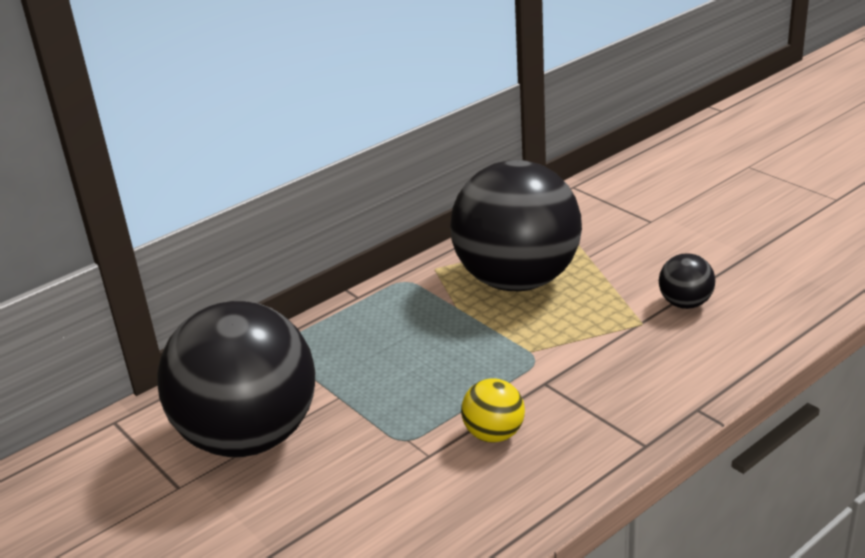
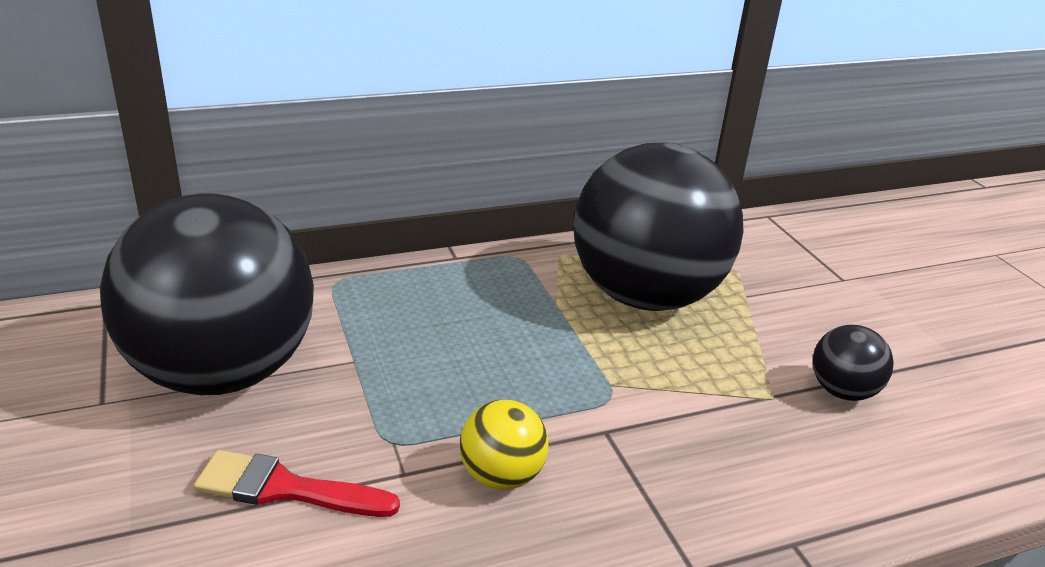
camera: 15 degrees right, 0 degrees up
none -> red brush [194,450,400,517]

